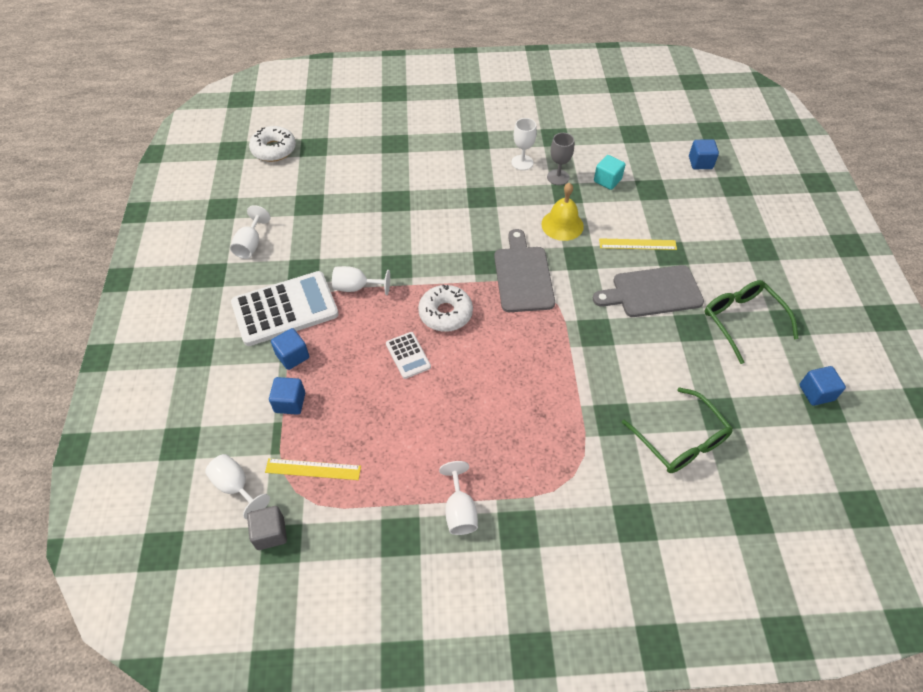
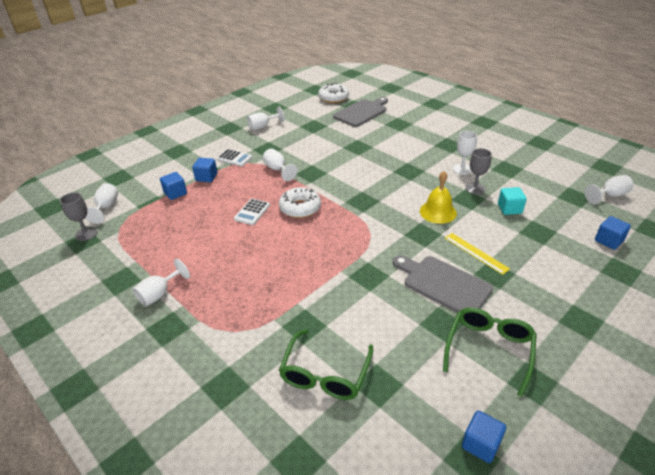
camera: 50 degrees right, 15 degrees down
white calculator [231,271,339,346] -> white calculator [217,149,252,166], size x0.48
grey cube [247,506,287,550] -> grey goblet [60,193,97,241]
yellow ruler [265,458,361,480] -> none
grey cutting board [494,229,555,312] -> grey cutting board moved to [333,97,388,127]
none -> white goblet [585,175,634,204]

